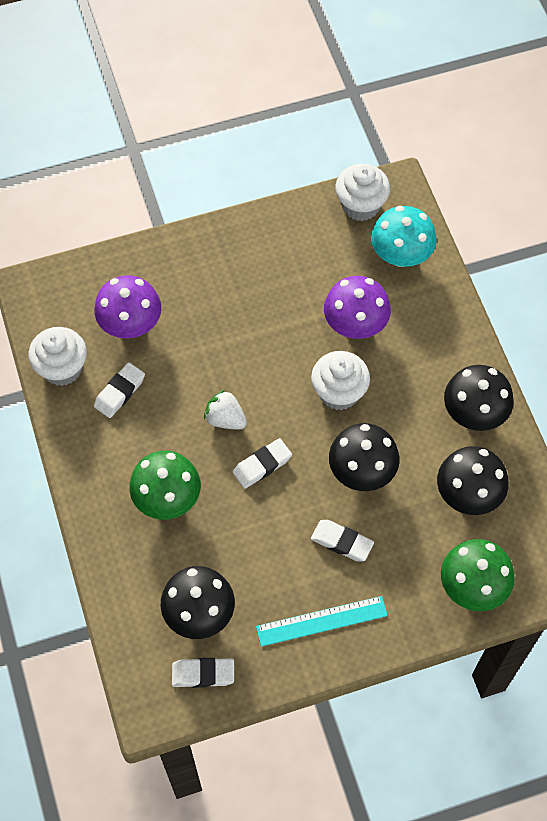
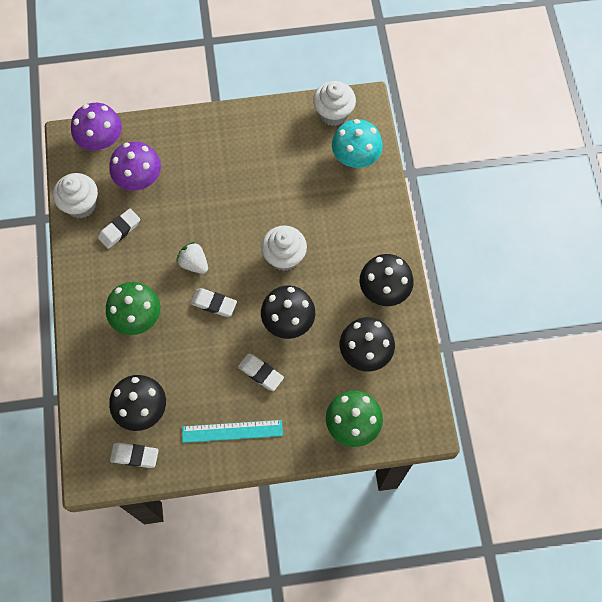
camera: 10 degrees right, 5 degrees up
white eraser [233,438,292,489] -> white eraser turned 45 degrees clockwise [190,288,237,317]
purple mushroom [324,276,391,339] -> purple mushroom moved to [71,103,122,151]

